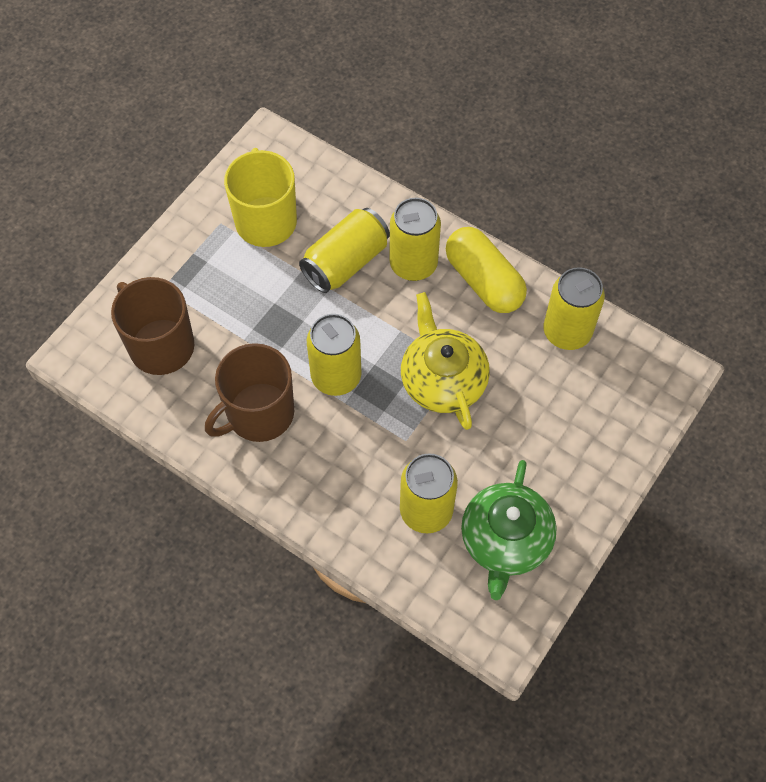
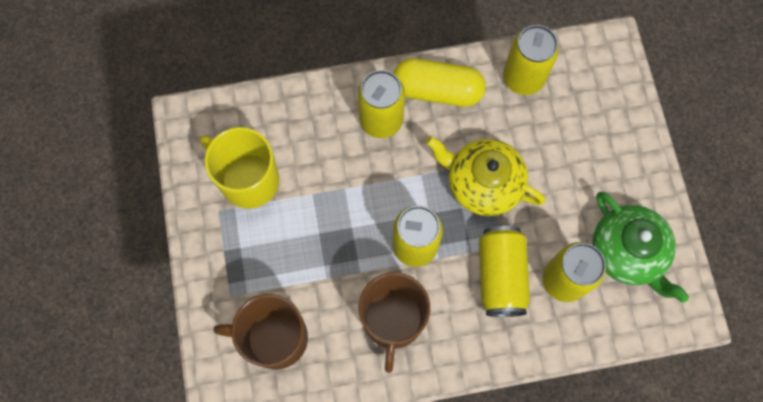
camera: 45 degrees left, 10 degrees up
yellow can [299,208,390,293] -> yellow can moved to [479,226,530,317]

